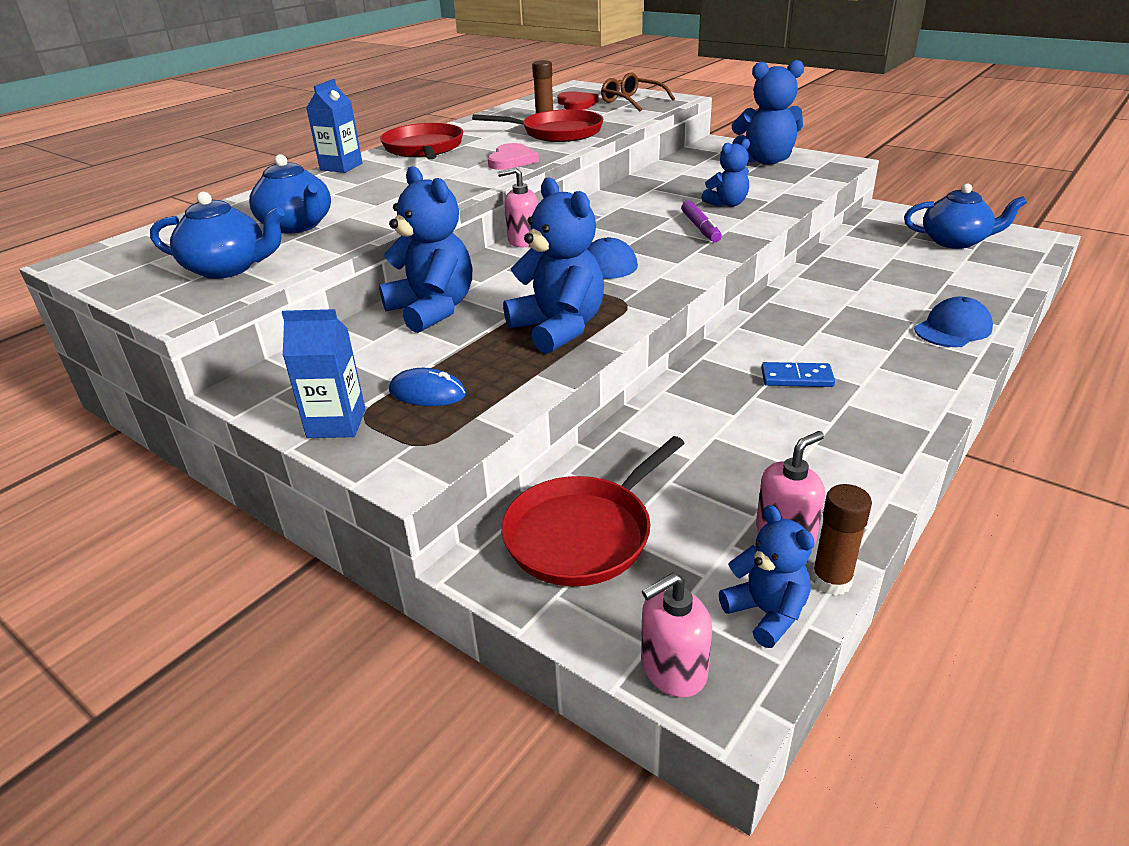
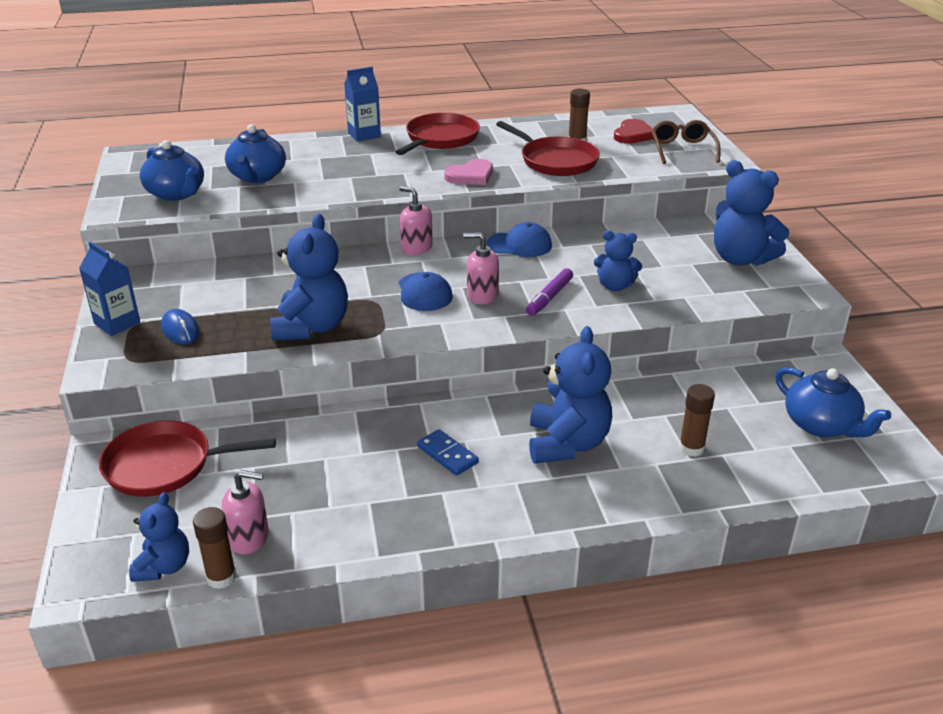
camera: 40 degrees right, 0 degrees up
blue teddy bear [379,166,472,333] -> blue teddy bear moved to [529,326,612,464]
pink soap dispenser [641,573,712,697] -> pink soap dispenser moved to [463,232,499,305]
blue cap [914,297,993,347] -> blue cap moved to [487,222,552,257]
none -> brown glue stick [679,384,715,457]

